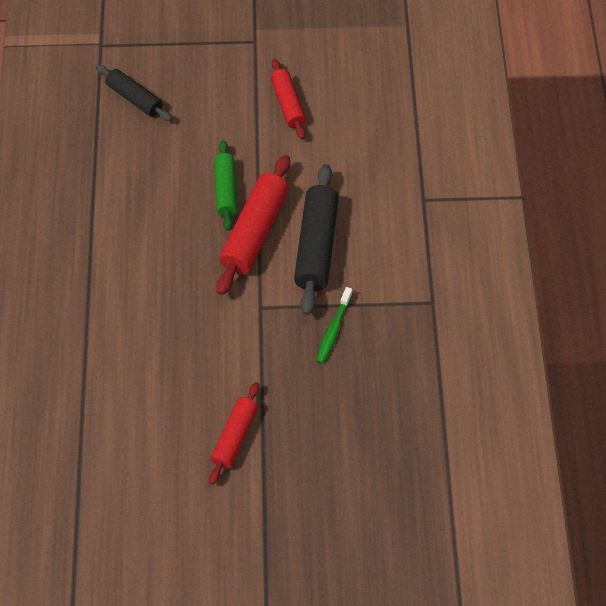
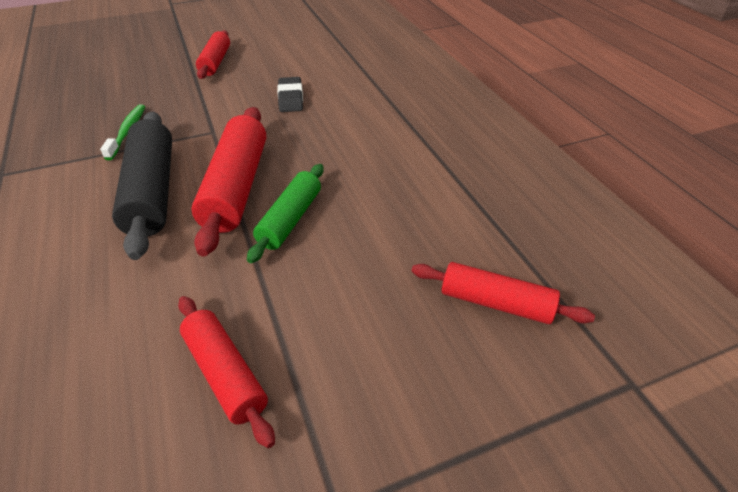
camera: 160 degrees right, 15 degrees down
black rolling pin [96,65,172,121] -> red rolling pin [411,262,595,324]
green rolling pin [214,140,237,231] -> green rolling pin turned 45 degrees clockwise [247,164,324,263]
none -> black eraser [277,77,303,112]

